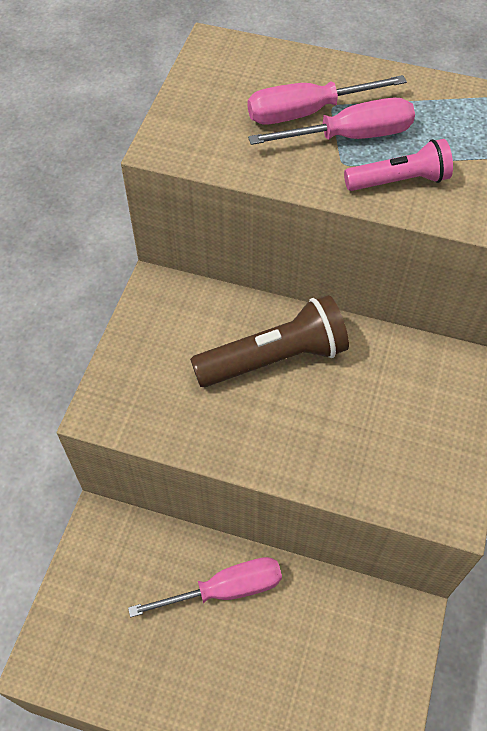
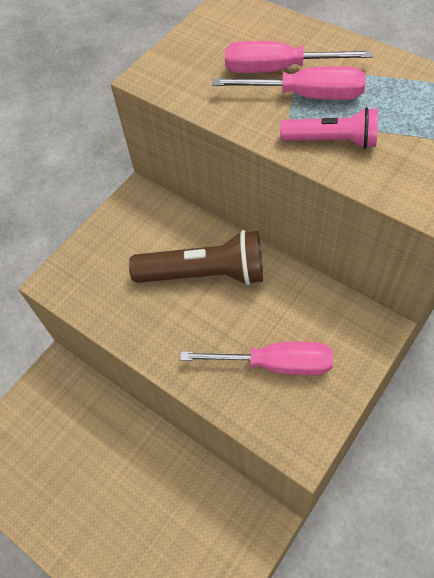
camera: 25 degrees right, 0 degrees up
pink screwdriver [128,557,282,617] -> pink screwdriver moved to [180,342,333,375]

